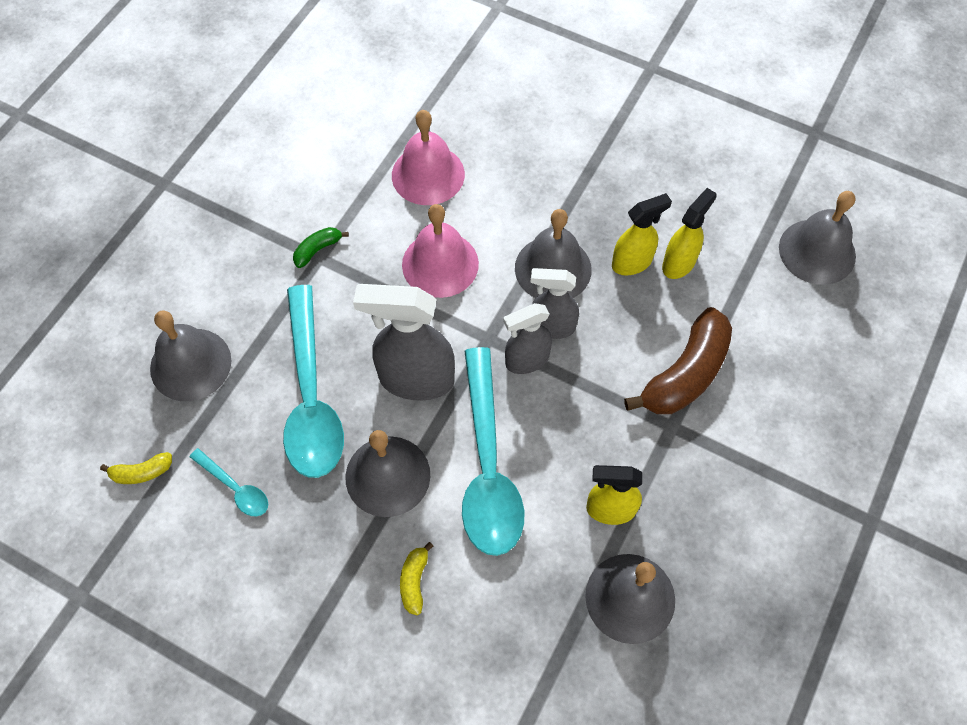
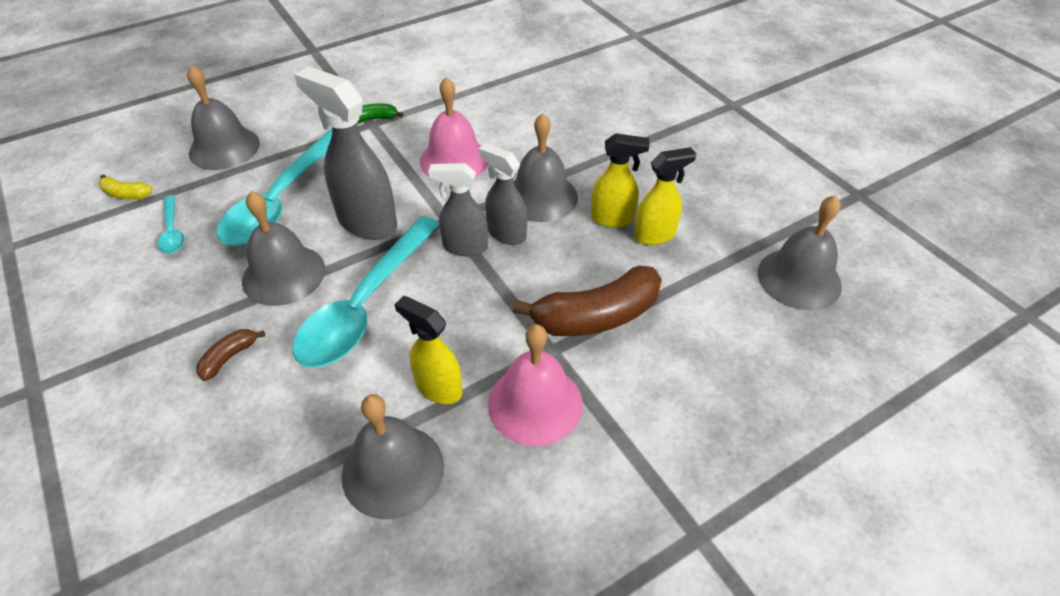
camera: 30 degrees right, 15 degrees down
pink bell [392,110,465,205] -> pink bell moved to [488,324,583,446]
yellow banana [400,542,433,615] -> brown banana [196,329,265,381]

